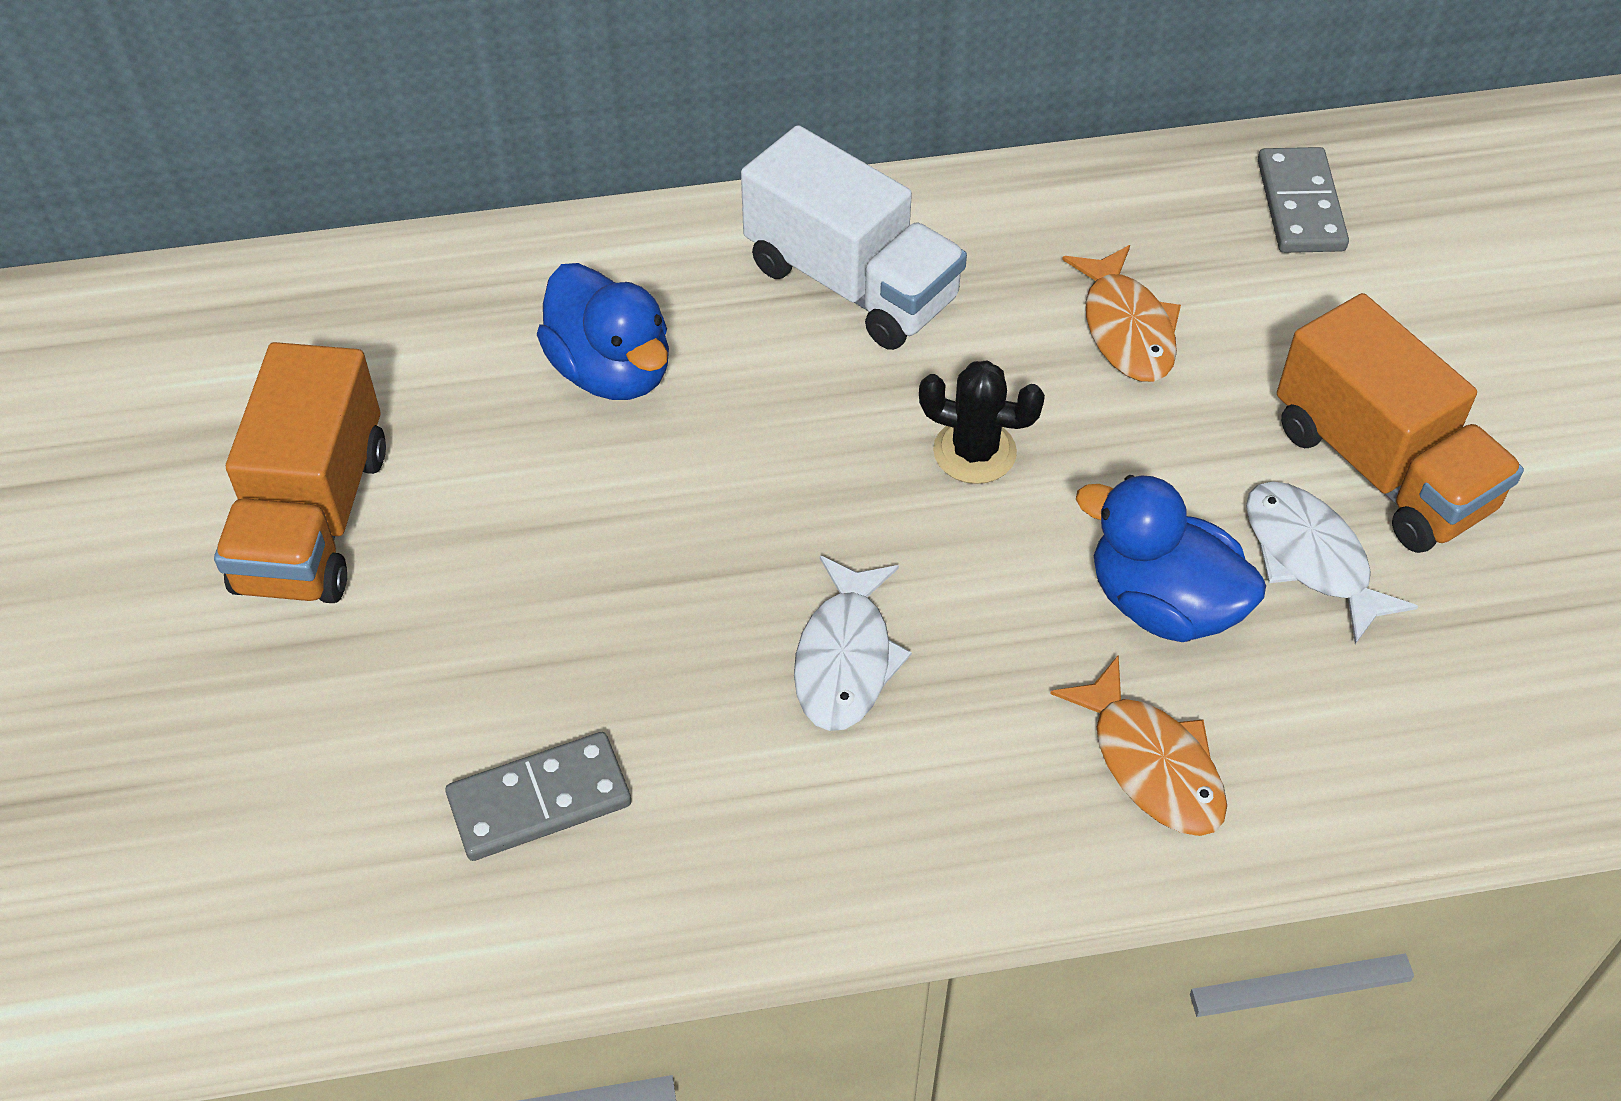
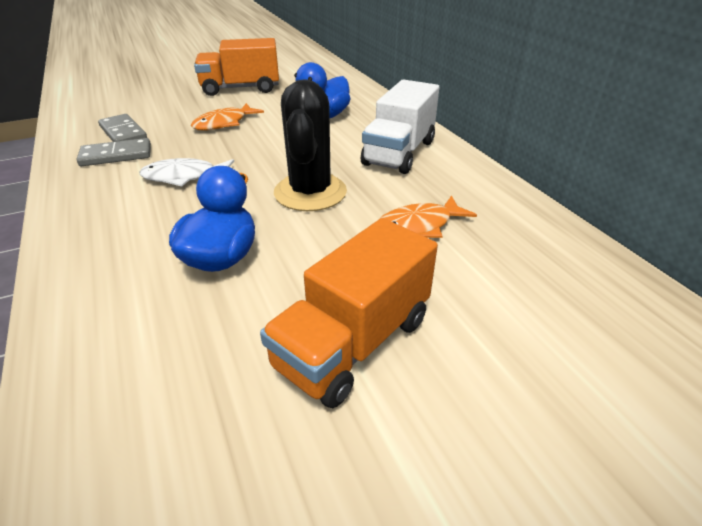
camera: 75 degrees right, 15 degrees down
black cactus [919,360,1045,484] -> black cactus [274,79,347,211], size x1.75
orange fish [1050,655,1227,836] -> orange fish moved to [191,103,264,130]
white fish [1246,481,1418,644] -> none
grey domino [1258,147,1349,253] -> grey domino moved to [77,138,151,166]

